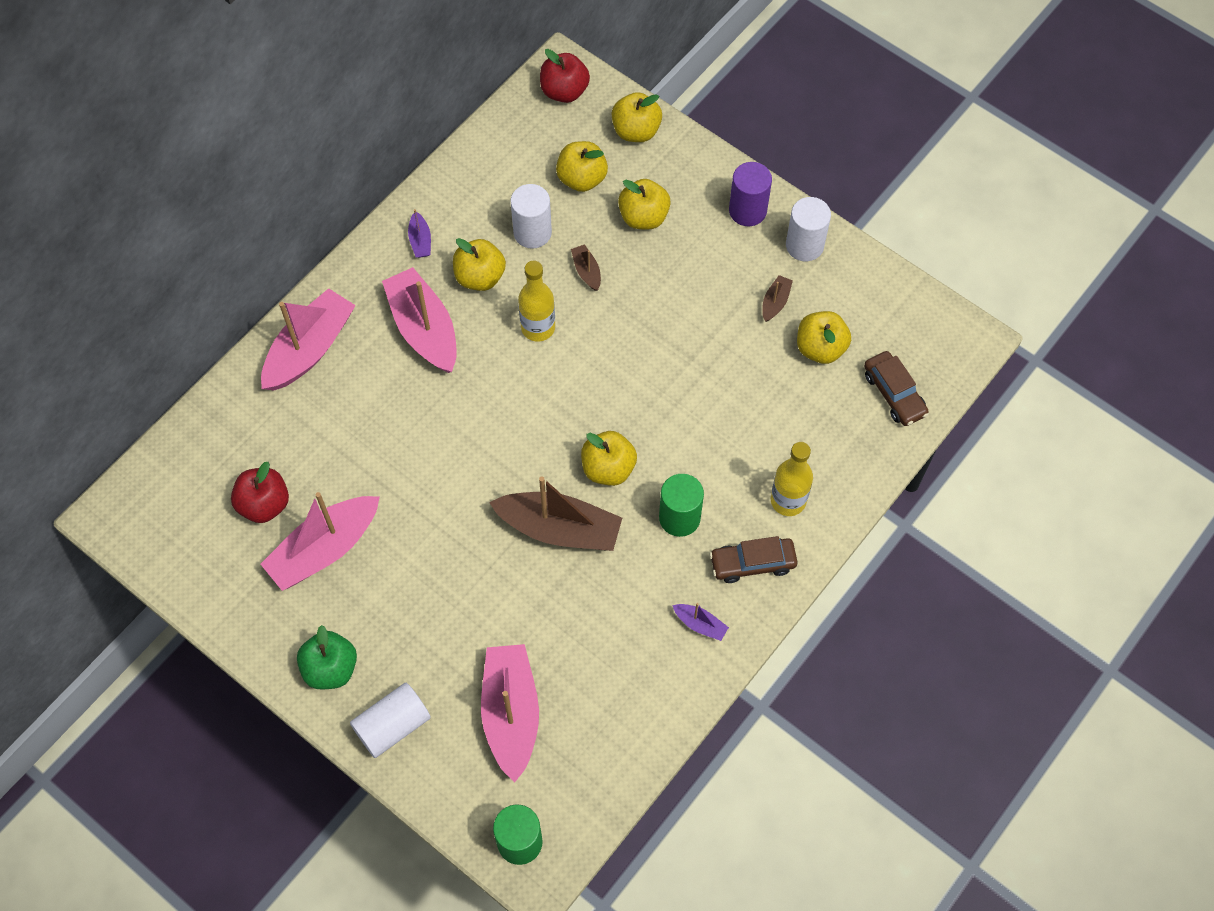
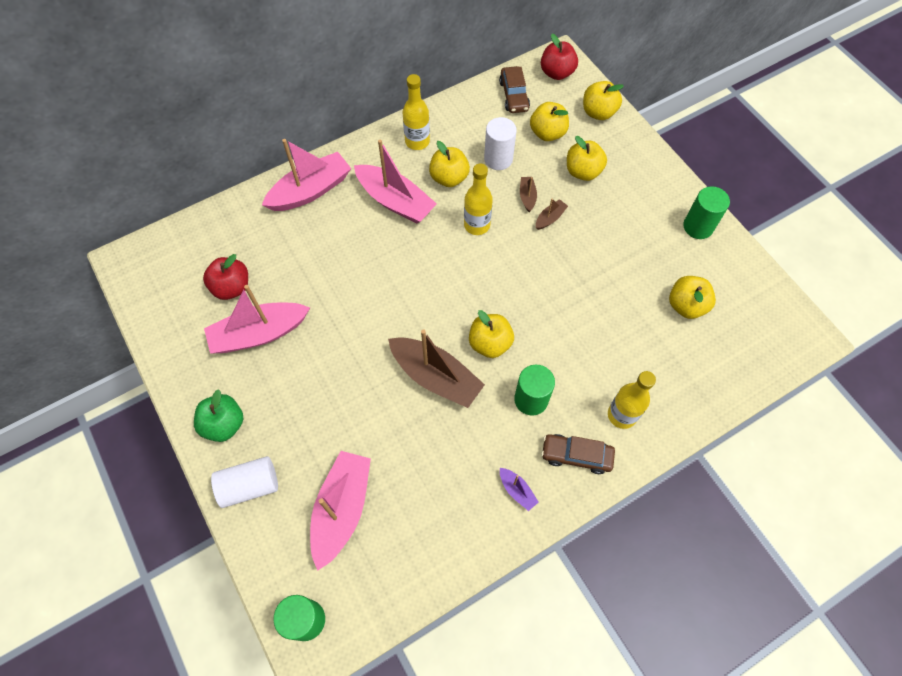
camera: 20 degrees right, 0 degrees up
pink boat [382,267,457,373] -> pink boat turned 135 degrees clockwise [354,139,437,223]
purple boat [408,209,431,258] -> yellow bottle [403,74,430,150]
purple cylinder [729,162,772,226] -> none
brown boat [762,275,793,322] -> brown boat moved to [536,199,568,230]
white cylinder [786,197,831,261] -> green cylinder [683,186,730,239]
brown car [864,351,929,426] -> brown car moved to [499,66,530,113]

